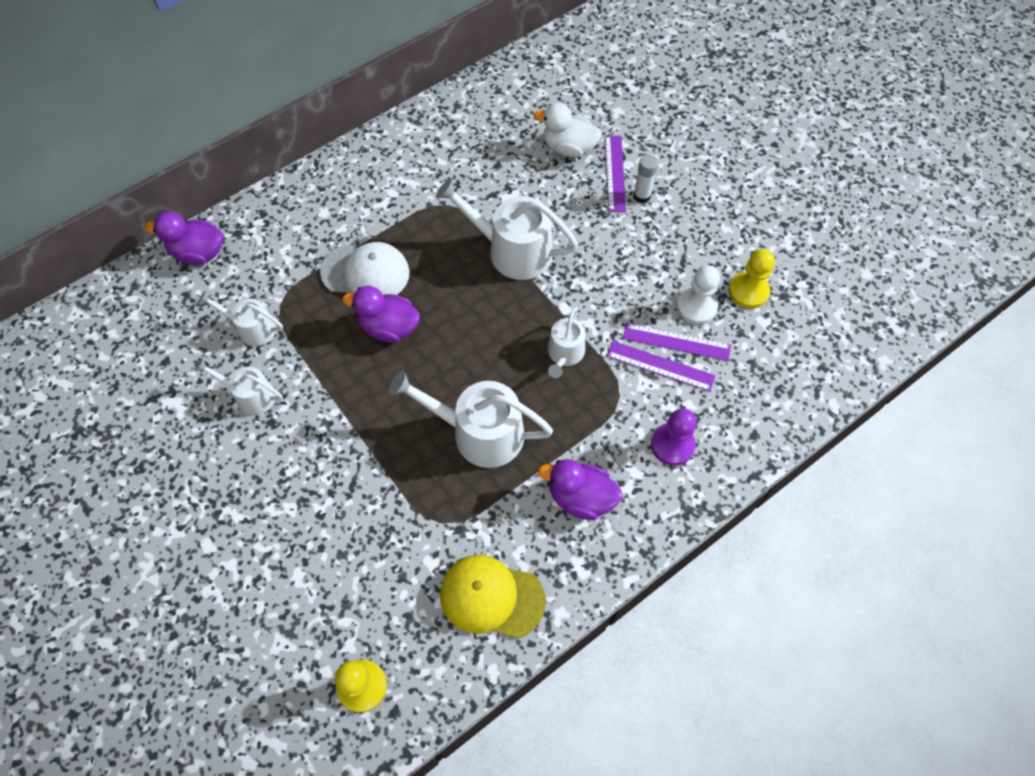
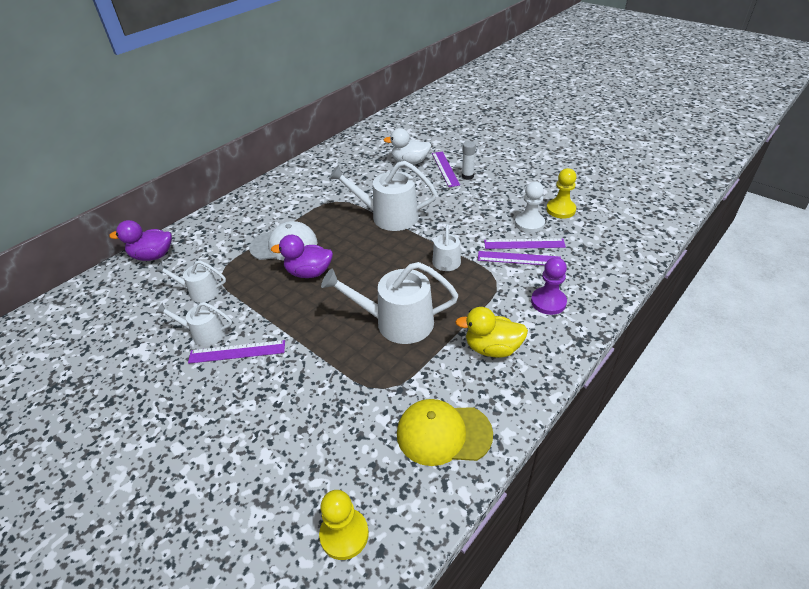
camera: 10 degrees left, 20 degrees down
purple duck [538,459,622,520] -> yellow duck [455,307,528,358]
none -> purple ruler [188,340,285,364]

